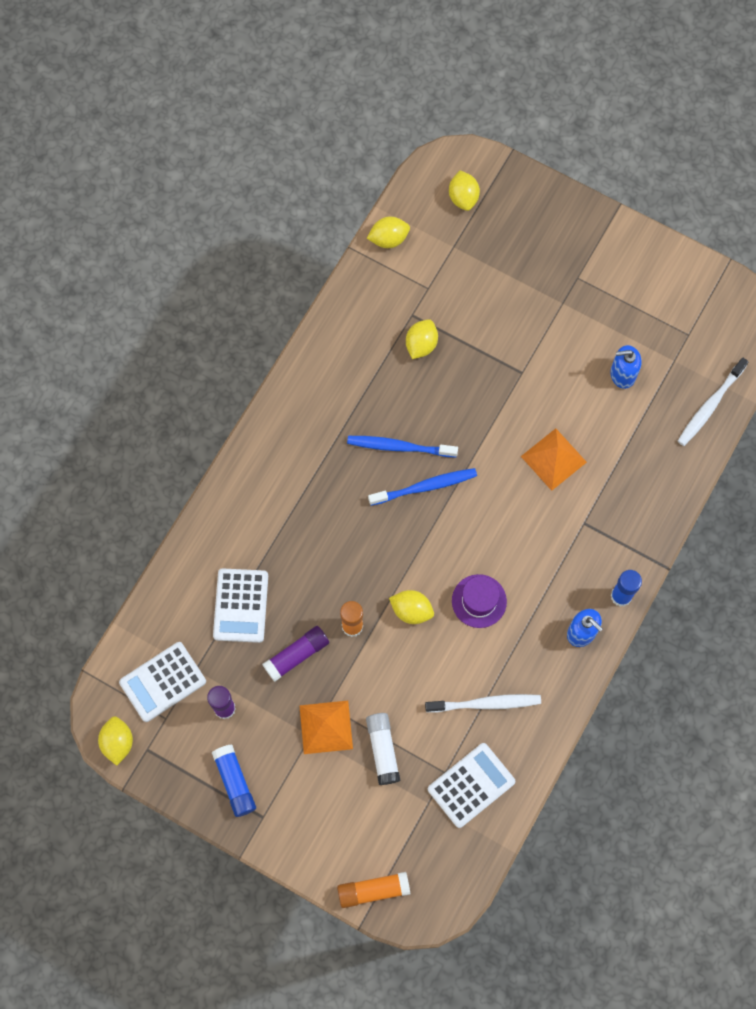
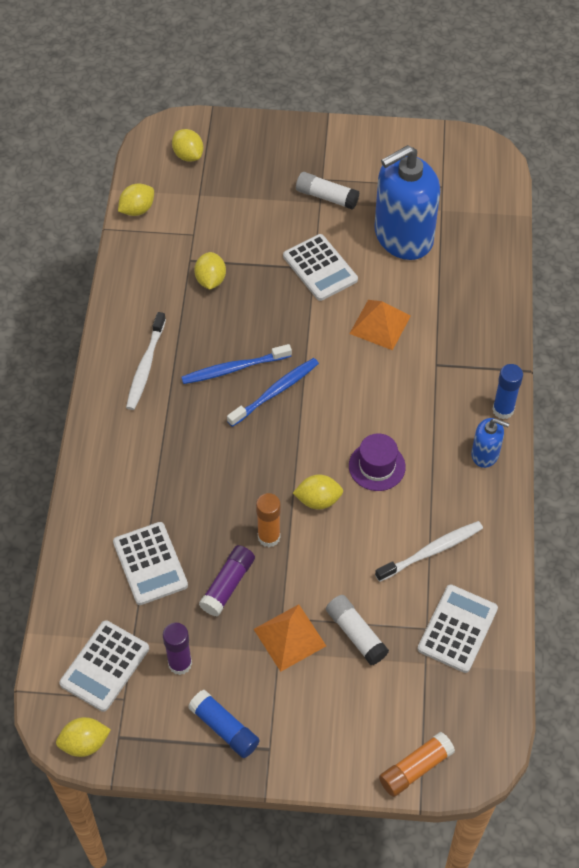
camera: 25 degrees left, 15 degrees down
yellow lemon [98,716,133,766] -> yellow lemon turned 75 degrees counterclockwise [56,717,111,757]
blue soap dispenser [610,345,642,389] -> blue soap dispenser [374,145,440,260], size x2.19
white toothbrush [678,357,749,446] -> white toothbrush moved to [126,312,166,410]
none -> white calculator [283,234,358,301]
none -> white glue stick [296,172,359,210]

